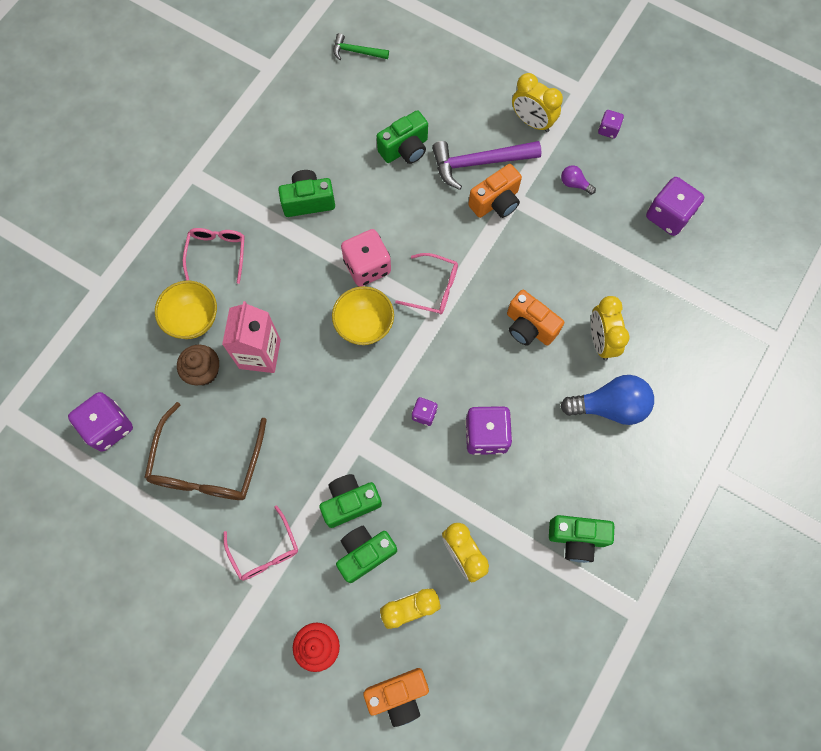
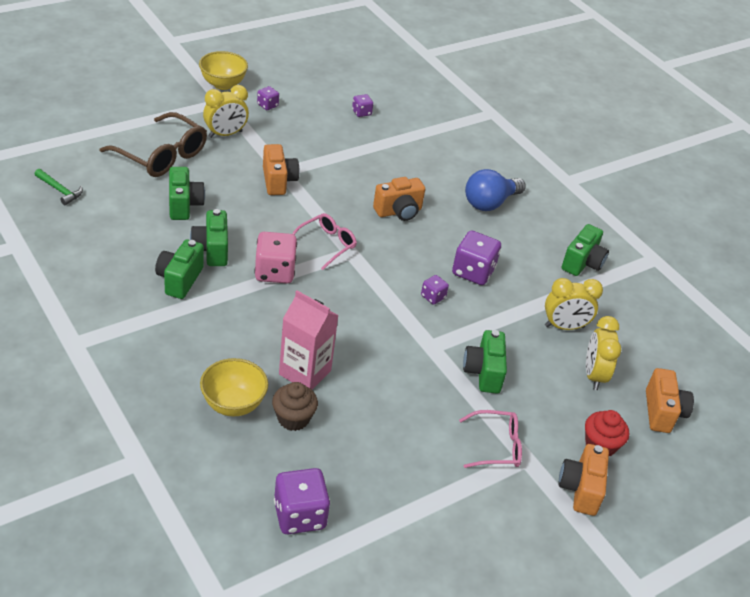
camera: 70 degrees left, 30 degrees down
brown glasses [144,402,267,500] -> brown glasses moved to [100,112,207,177]
pink glasses [183,228,245,284] -> none
yellow bowl [332,286,394,345] -> yellow bowl moved to [199,51,248,90]
green hammer [333,33,389,60] -> green hammer turned 90 degrees counterclockwise [34,169,83,205]
green camera [336,526,397,583] -> green camera moved to [190,209,228,266]
purple hammer [432,141,542,190] -> none
purple light bulb [561,165,596,195] -> none
blue light bulb [561,375,654,425] -> blue light bulb turned 150 degrees counterclockwise [465,169,526,211]
yellow clock [591,296,630,360] -> none
purple dice [646,177,704,236] -> purple dice [352,94,373,117], size x0.52
none -> orange camera [558,444,609,516]

